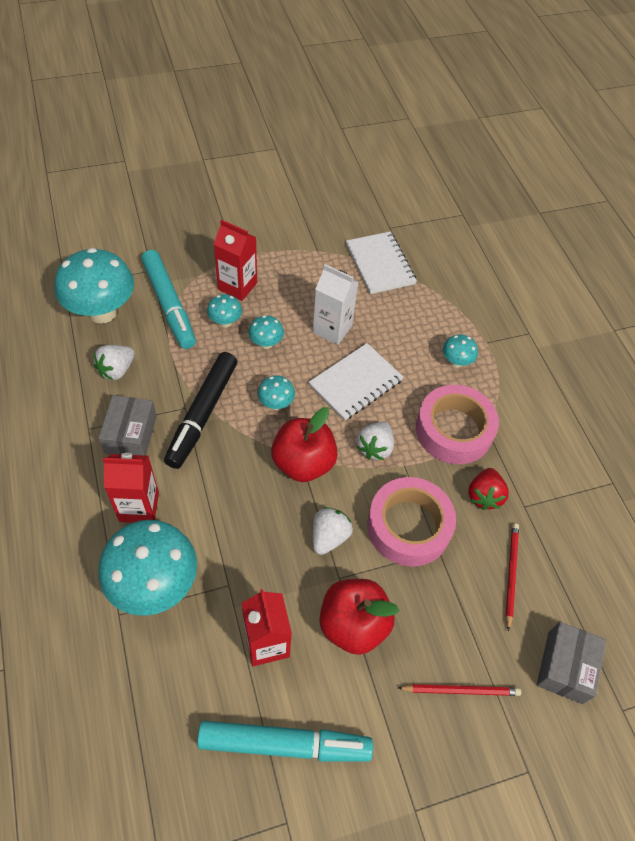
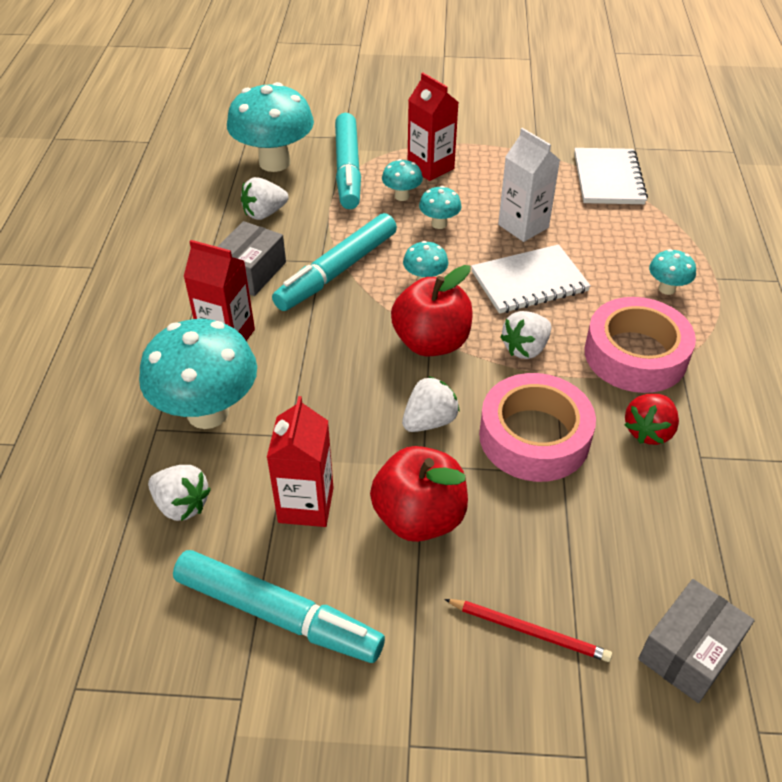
camera: 25 degrees right, 10 degrees down
black marker [164,352,237,469] -> turquoise marker [272,213,397,311]
red pencil [505,523,519,631] -> none
none -> white strawberry [148,465,211,521]

